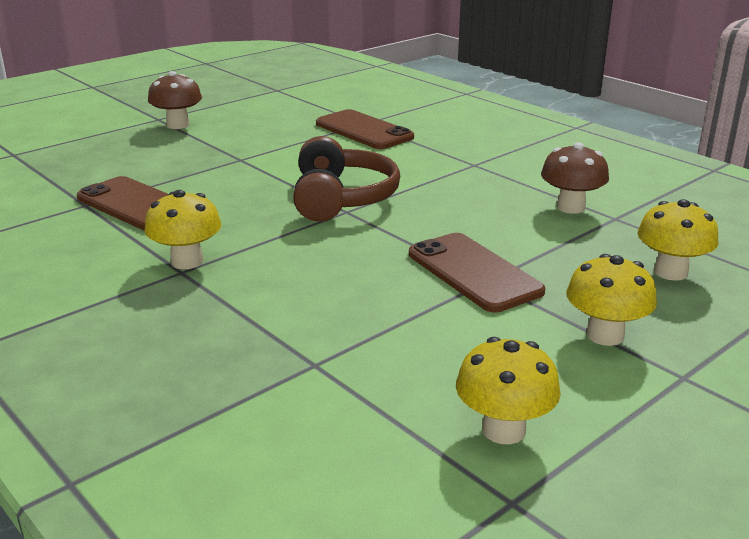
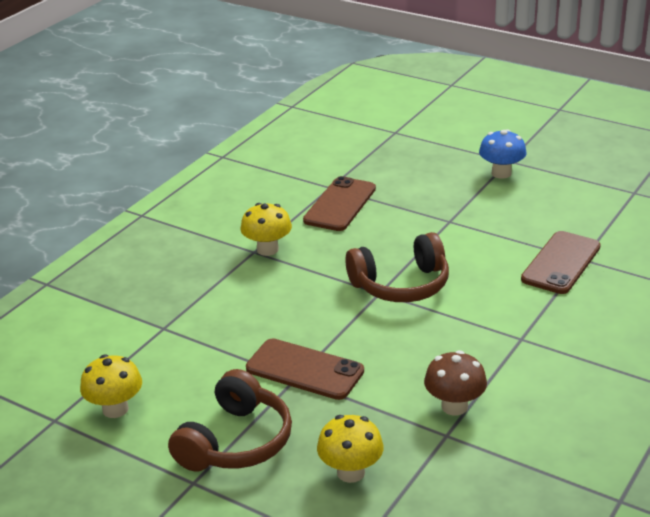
camera: 75 degrees right, 5 degrees up
brown mushroom [148,71,202,129] -> blue mushroom [479,129,526,179]
brown phone [409,233,545,312] -> brown phone turned 75 degrees clockwise [246,338,364,400]
yellow mushroom [566,254,657,346] -> brown headphones [168,369,292,471]

